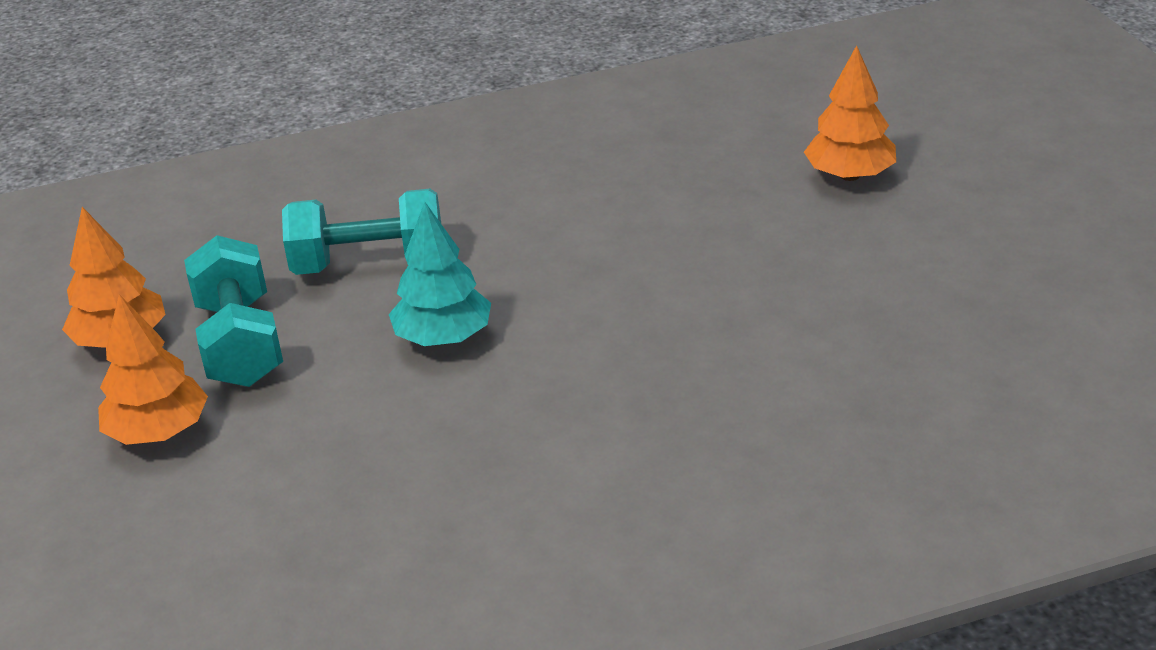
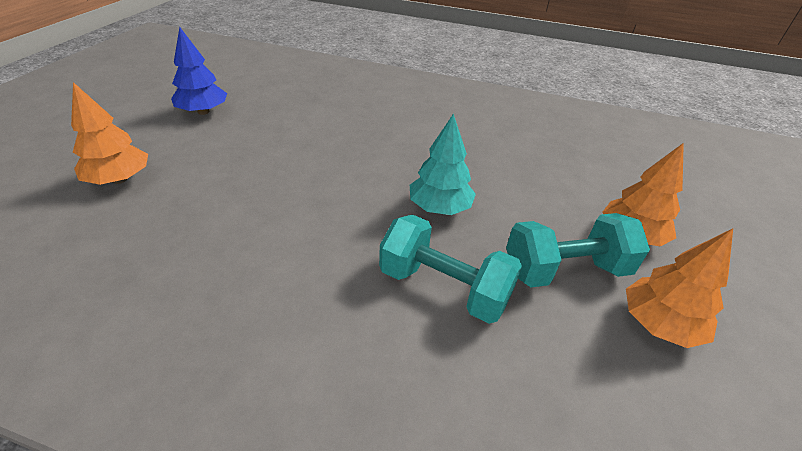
camera: 150 degrees left, 5 degrees up
turquoise dumbbell [184,235,283,387] -> turquoise dumbbell turned 60 degrees clockwise [506,213,650,287]
none -> blue tree [171,27,227,115]

